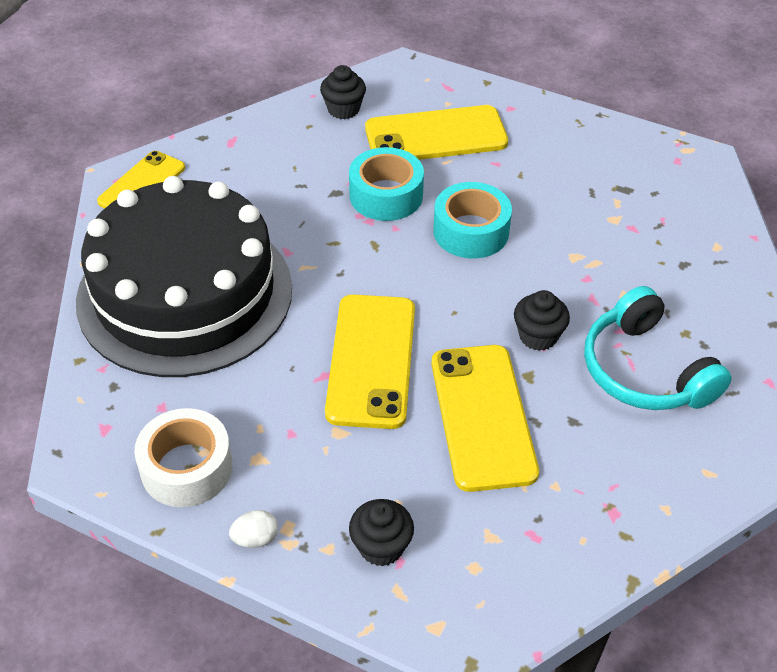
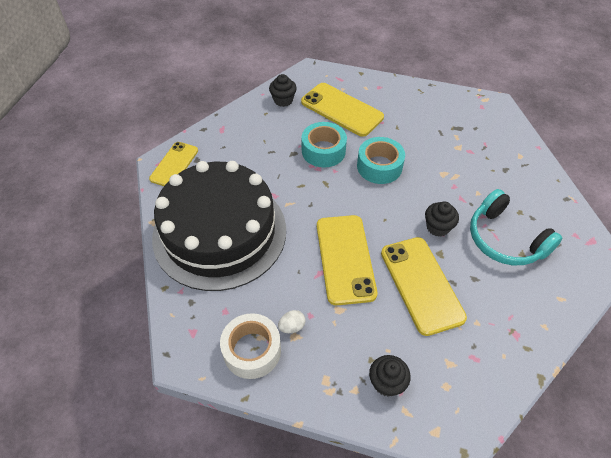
camera: 10 degrees left, 5 degrees up
white egg [229,510,278,548] -> white egg moved to [278,310,306,333]
yellow phone [365,105,508,160] -> yellow phone turned 60 degrees clockwise [301,83,384,137]

